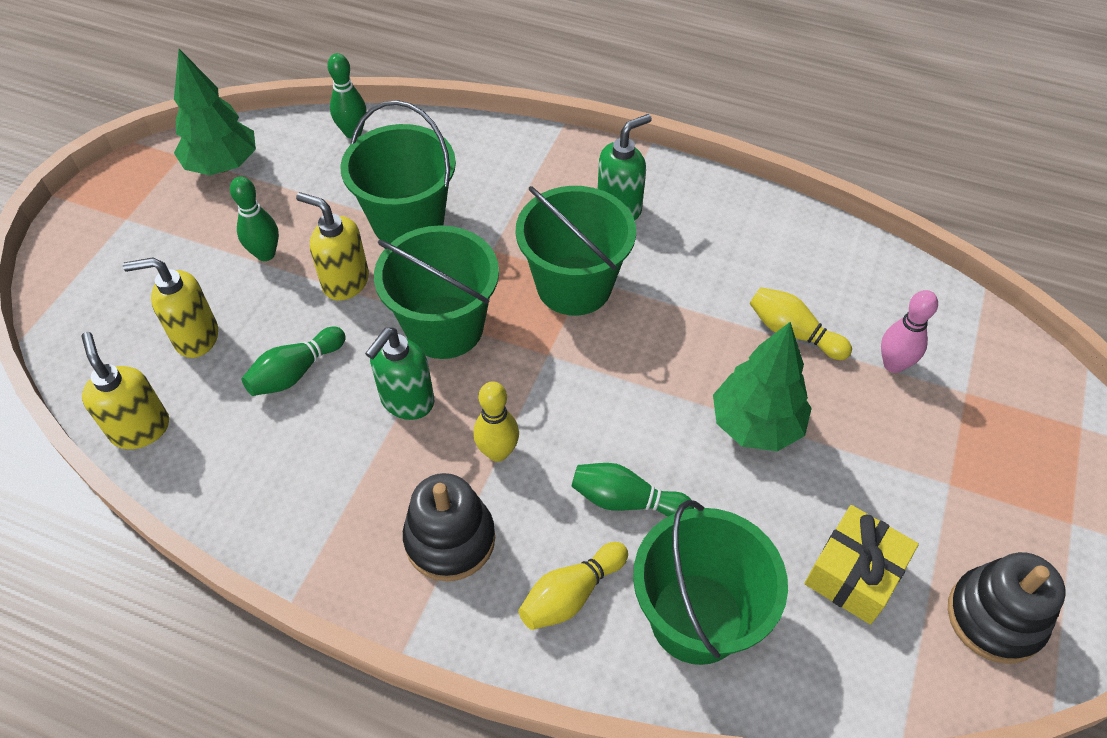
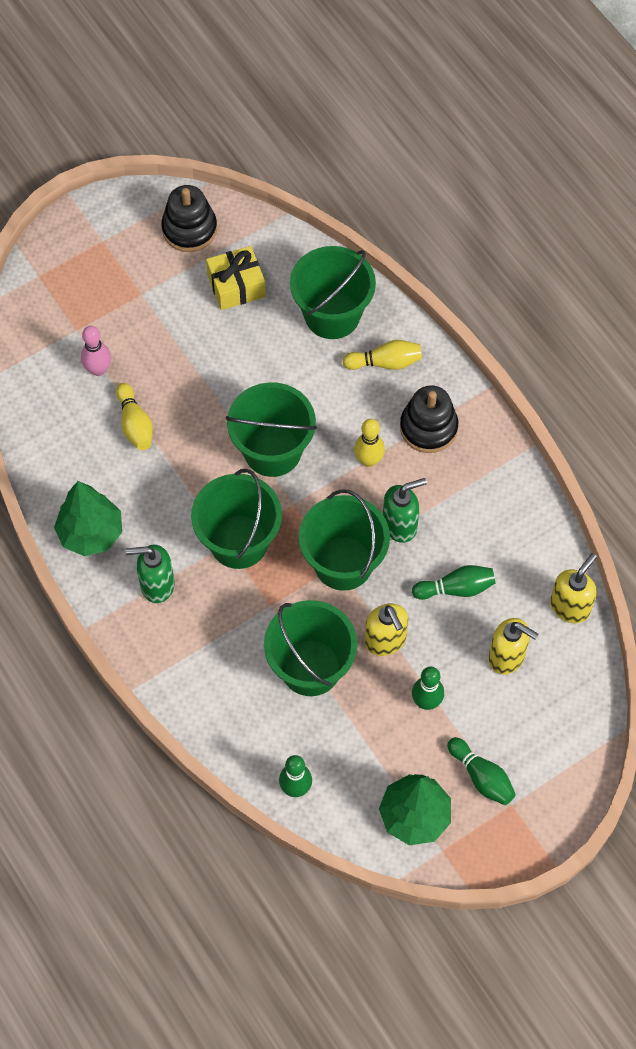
camera: 145 degrees left, 10 degrees up
yellow soap dispenser [81,332,169,449] -> yellow soap dispenser turned 150 degrees counterclockwise [550,553,597,623]
green bowling pin [571,463,694,517] -> green bowling pin moved to [447,737,516,805]
green tree [713,322,812,452] -> green tree moved to [54,481,122,556]
none -> green bucket [226,382,317,477]

